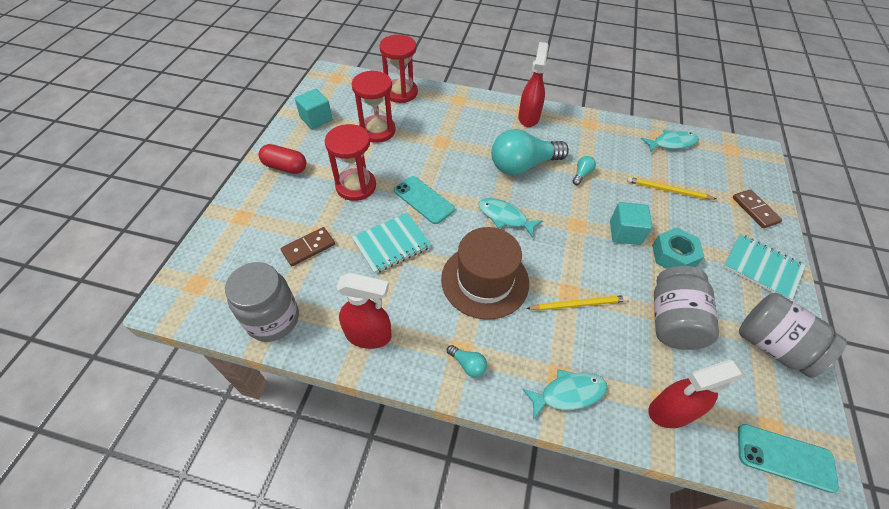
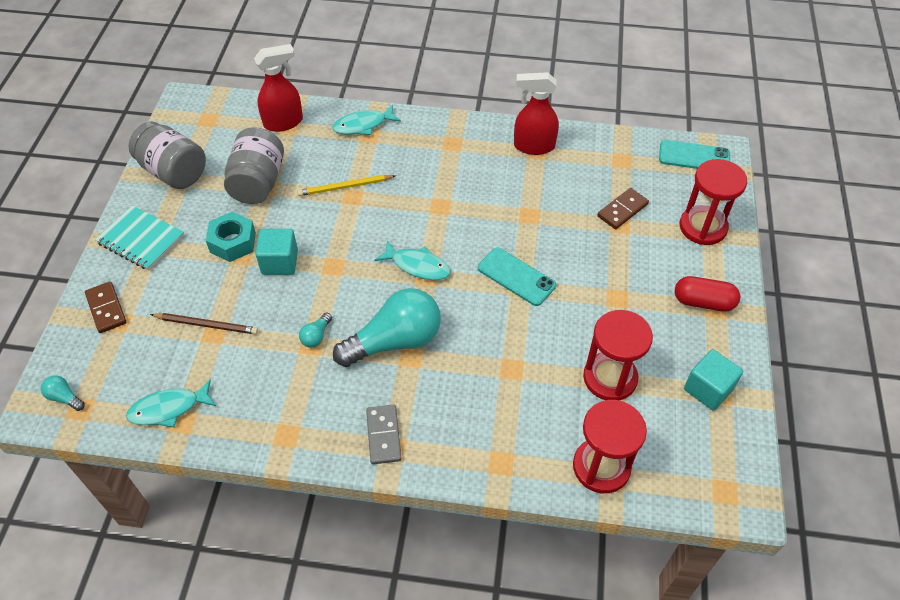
camera: 175 degrees right, 0 degrees up
grey jar [225,262,299,342] -> none
red hourglass [325,124,376,201] -> red hourglass moved to [680,159,747,245]
turquoise notebook [352,212,431,274] -> none
brown hat [441,227,529,320] -> none
turquoise light bulb [447,345,487,377] -> turquoise light bulb moved to [41,375,85,411]
red spray bottle [518,42,549,127] -> grey domino [366,405,402,464]
yellow pencil [627,177,716,200] -> brown pencil [150,313,258,335]
turquoise phone [738,424,839,493] -> turquoise phone moved to [659,140,730,169]

